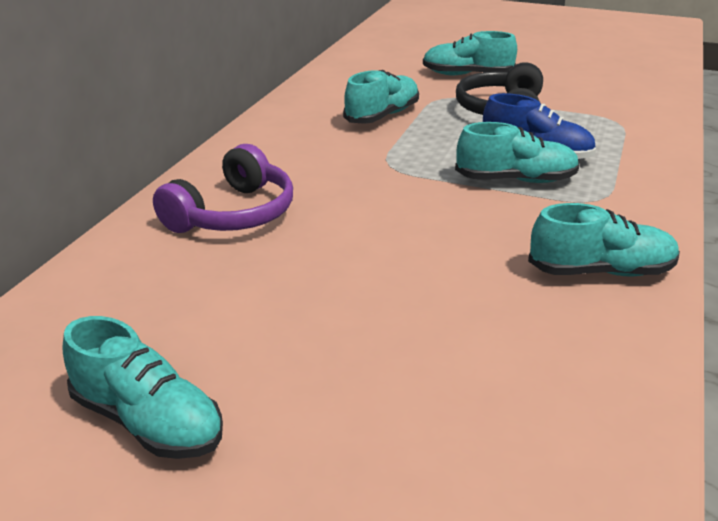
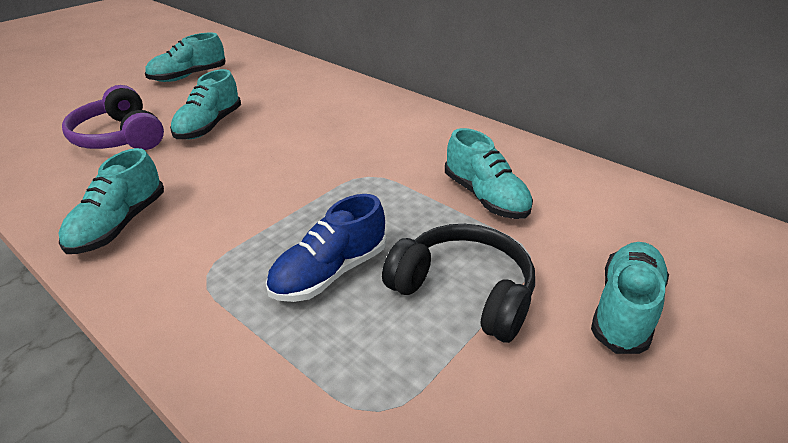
camera: 110 degrees right, 5 degrees up
purple headphones [153,144,293,233] -> purple headphones moved to [62,85,164,150]
turquoise shoe [455,122,580,183] -> turquoise shoe moved to [170,69,241,139]

